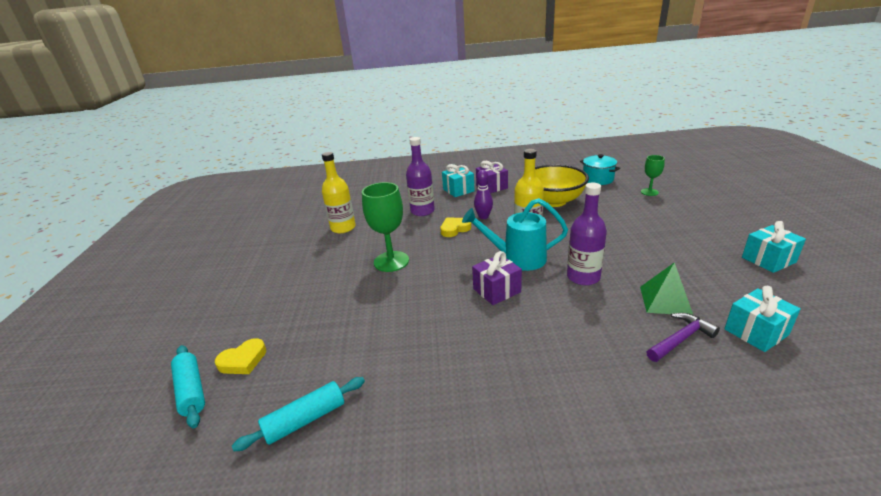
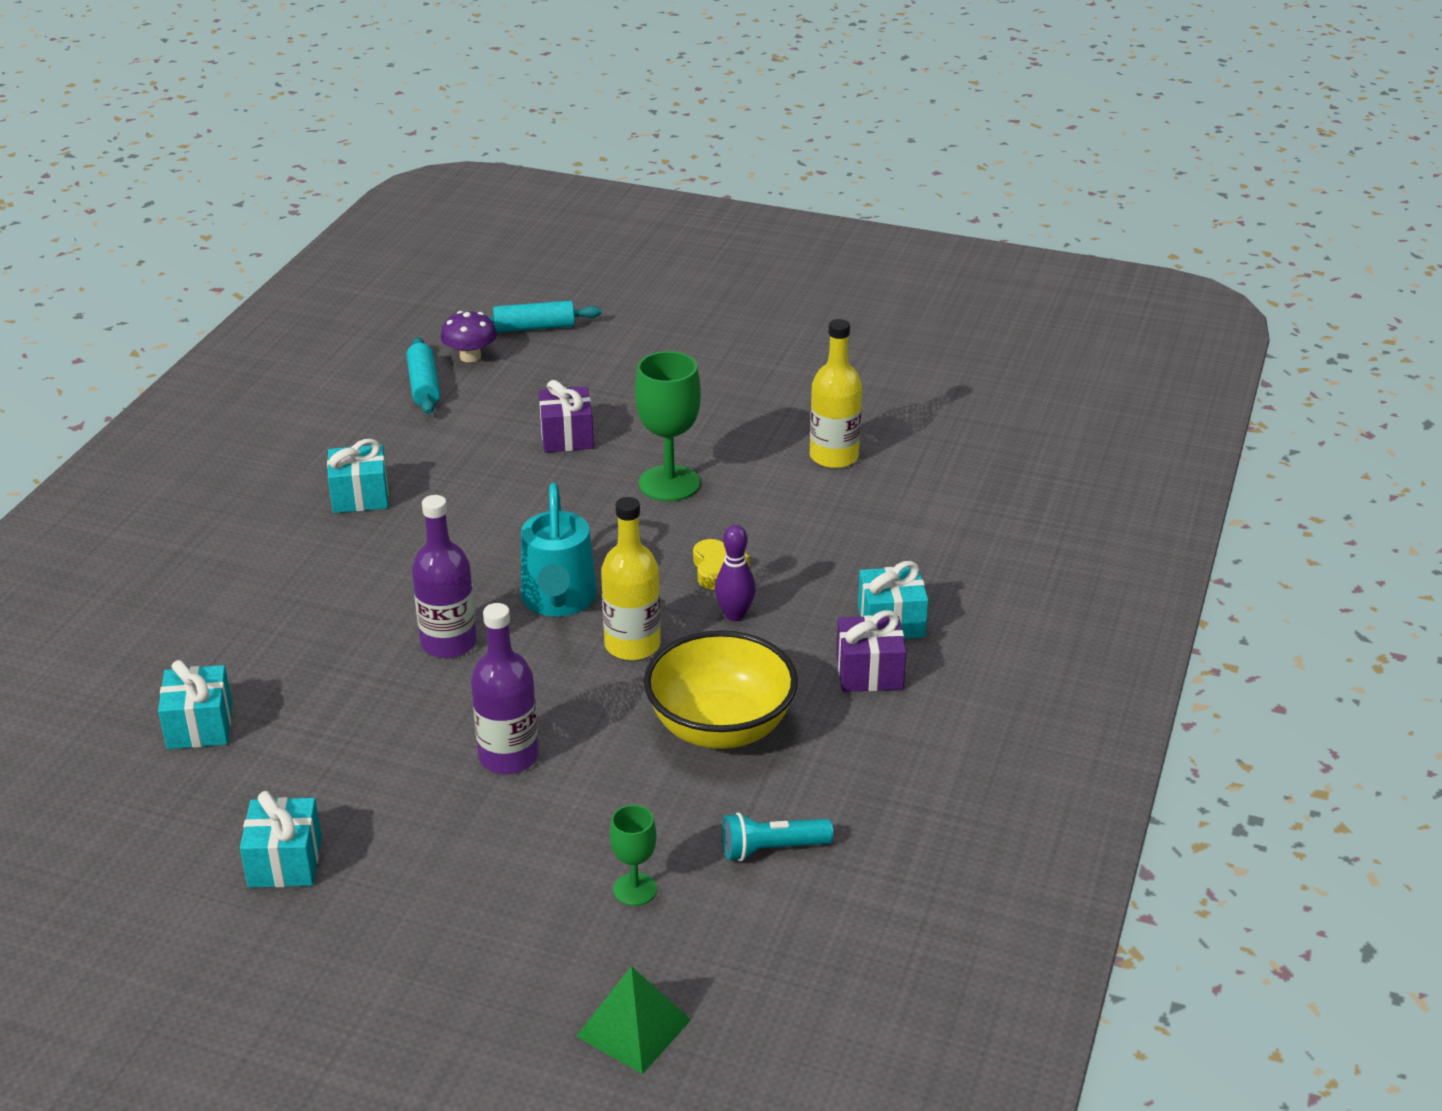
camera: 110 degrees right, 5 degrees up
yellow heart [215,338,266,374] -> none
purple bottle [406,137,435,216] -> purple bottle moved to [471,603,539,774]
turquoise watering can [462,198,568,271] -> turquoise watering can turned 150 degrees clockwise [521,482,597,617]
purple gift [472,251,522,305] -> purple gift moved to [538,380,594,453]
turquoise pot [580,154,620,185] -> turquoise flashlight [722,812,833,861]
green pyramid [640,262,693,315] -> green pyramid moved to [576,966,691,1074]
purple hammer [647,313,720,362] -> none
none -> turquoise gift [327,439,389,513]
none -> purple mushroom [441,311,497,362]

